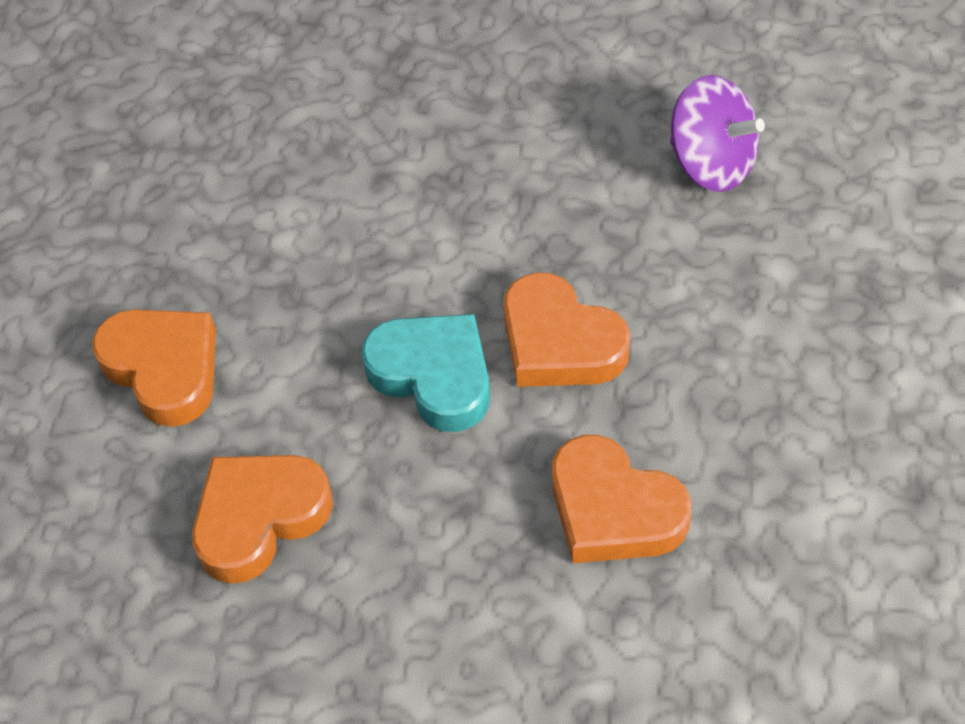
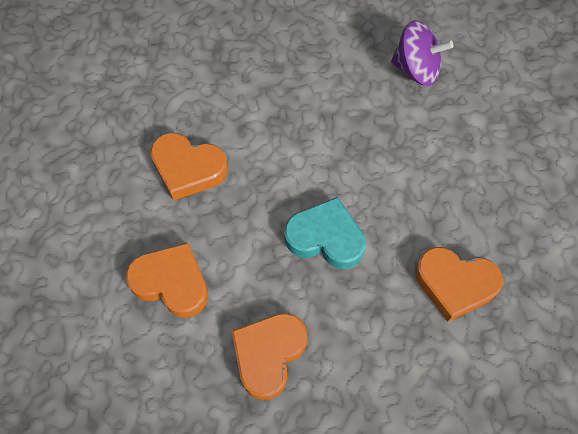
camera: 25 degrees left, 10 degrees up
orange heart [504,272,630,387] -> orange heart moved to [150,132,228,200]

